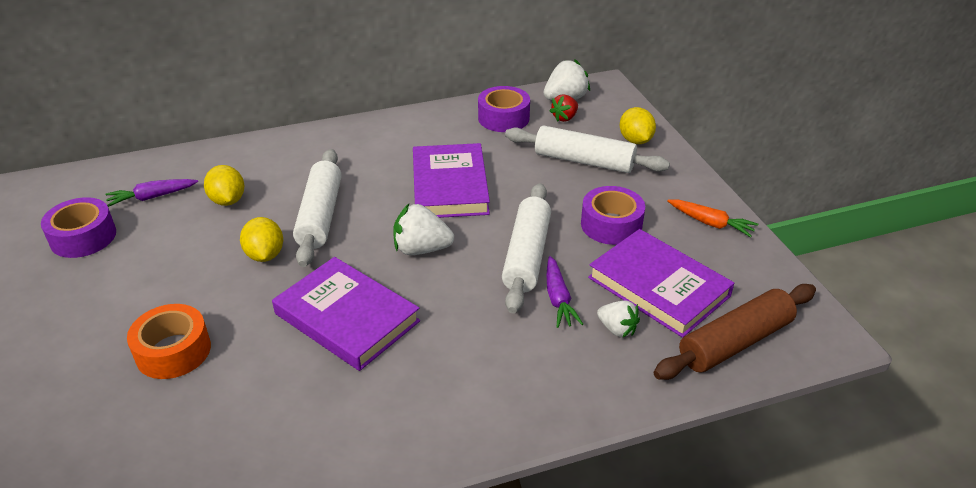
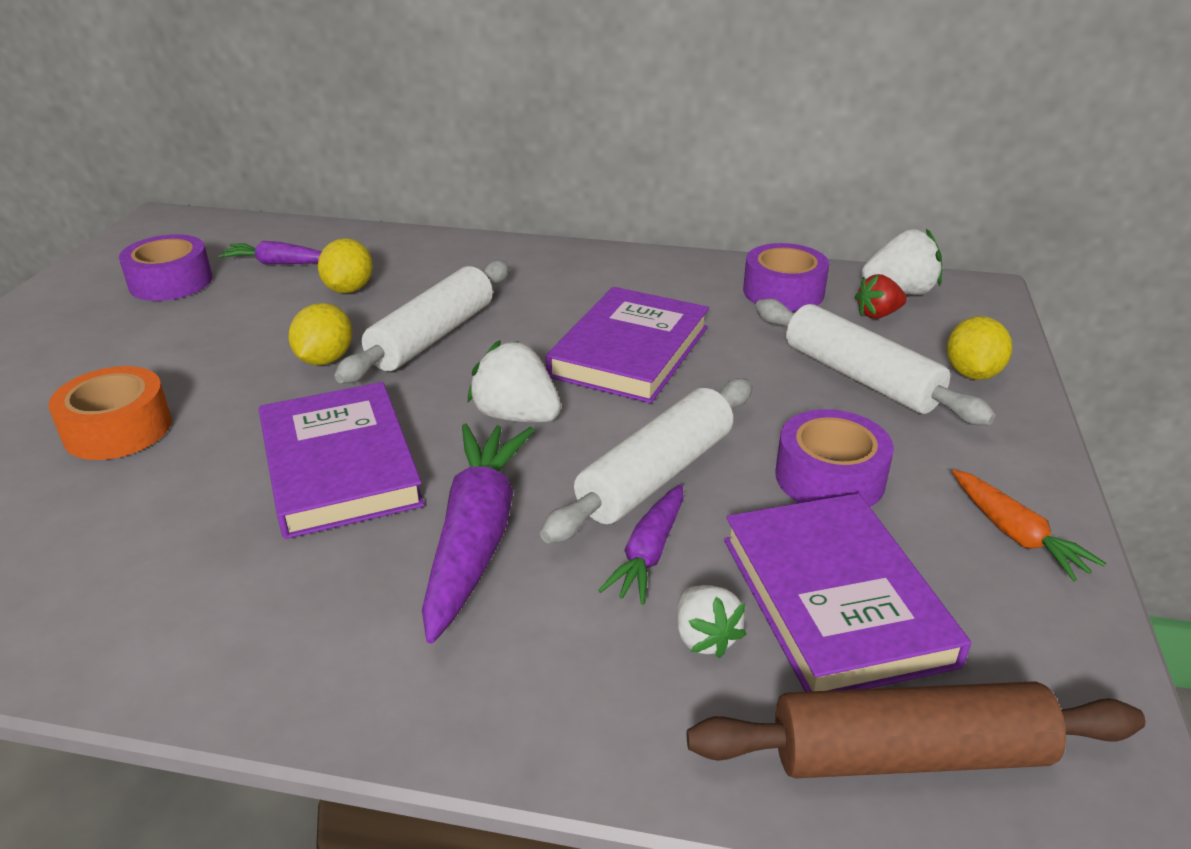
camera: 30 degrees right, 5 degrees down
none -> purple carrot [422,424,534,643]

